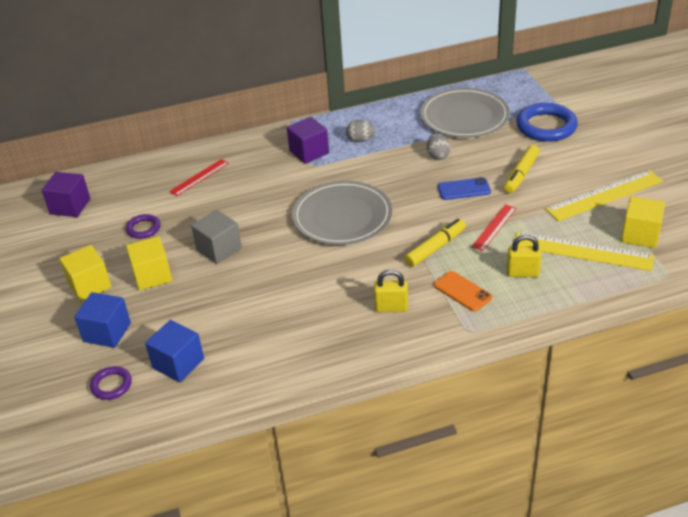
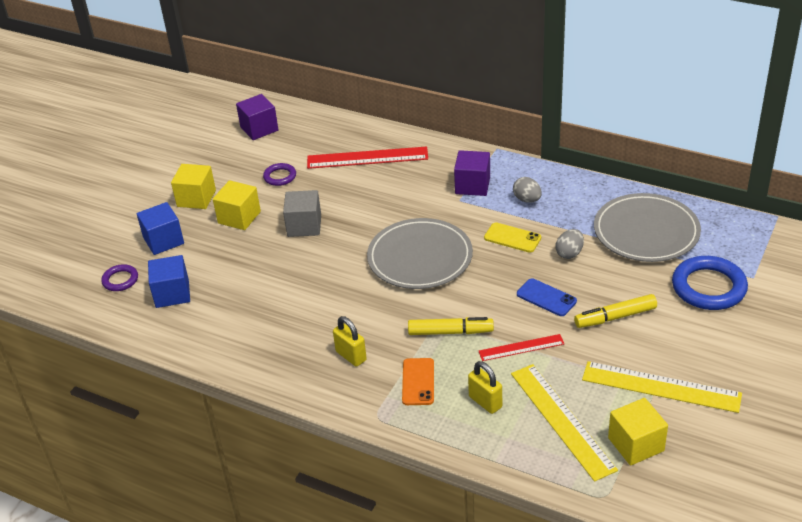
camera: 45 degrees right, 0 degrees up
red ruler [169,159,229,196] -> red ruler [307,147,428,169], size x1.73
none -> yellow phone [484,223,541,253]

